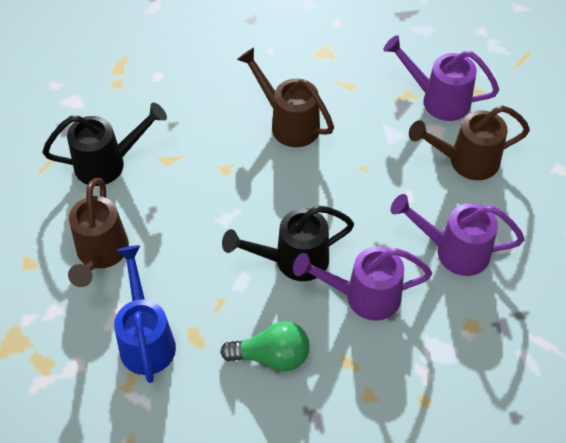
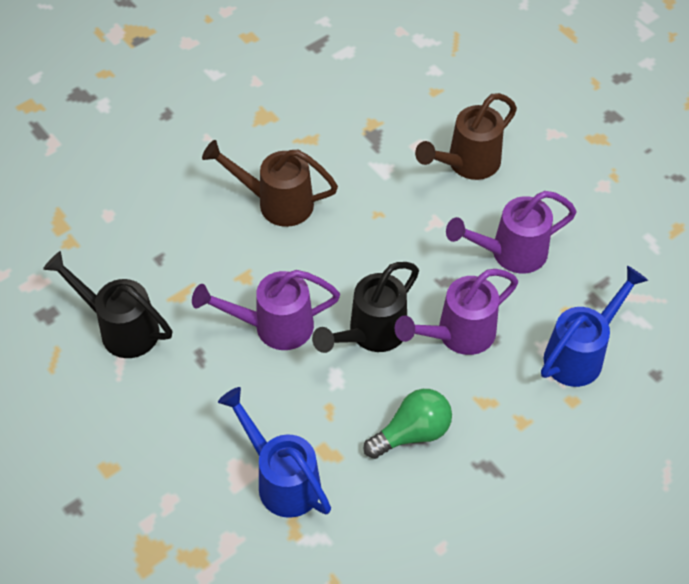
camera: 30 degrees left, 0 degrees up
black watering can [42,102,167,186] -> black watering can turned 105 degrees counterclockwise [43,251,172,358]
brown watering can [68,178,129,287] -> none
purple watering can [383,35,499,121] -> purple watering can moved to [192,270,340,350]
none -> blue watering can [541,266,648,387]

